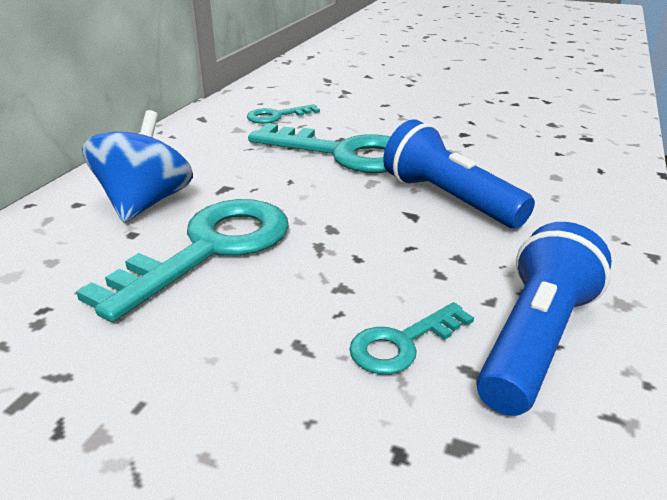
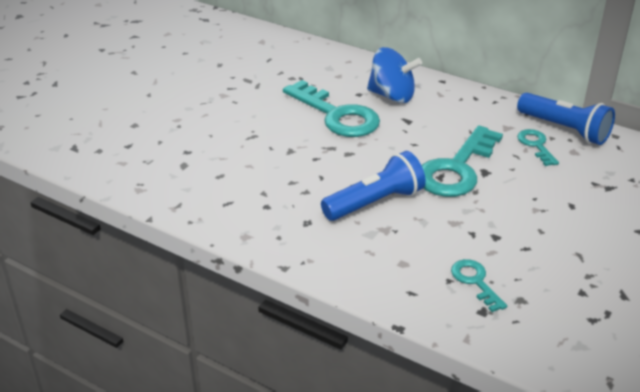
camera: 100 degrees right, 5 degrees up
turquoise key [349,302,474,374] -> turquoise key moved to [451,259,507,312]
blue flashlight [477,222,612,416] -> blue flashlight moved to [517,93,615,145]

